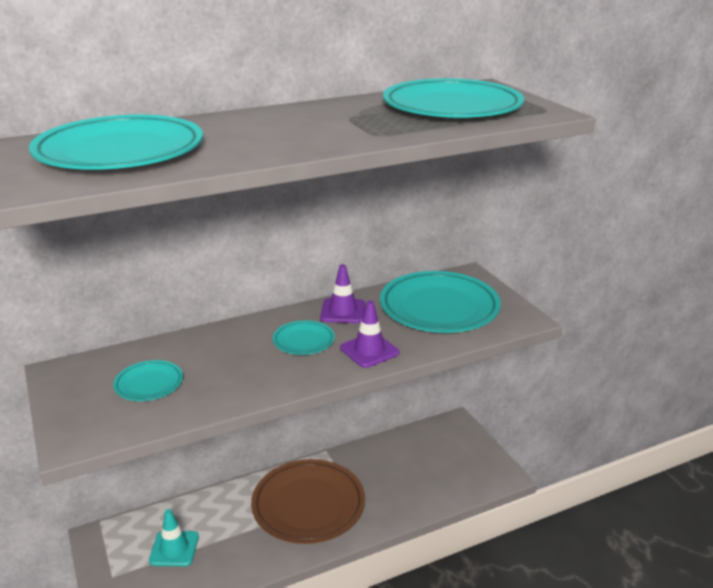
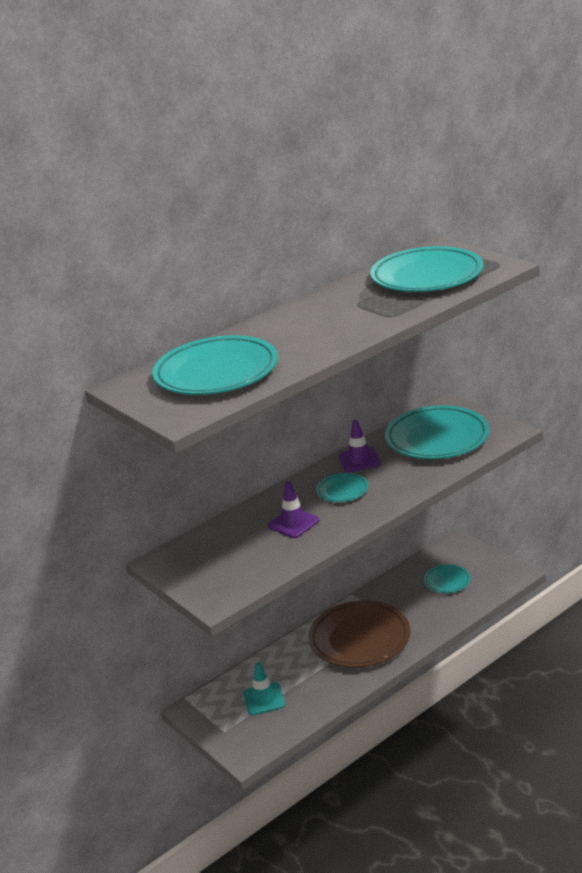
camera: 10 degrees left, 0 degrees up
turquoise plate [113,360,183,401] -> turquoise plate moved to [424,564,471,593]
purple traffic cone [340,301,399,368] -> purple traffic cone moved to [268,481,319,538]

